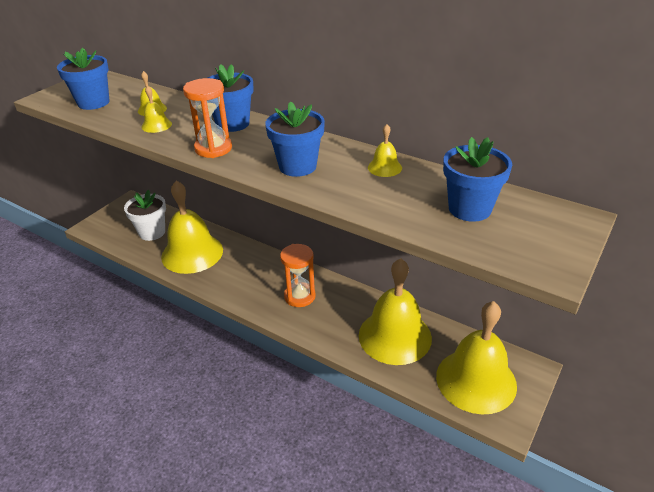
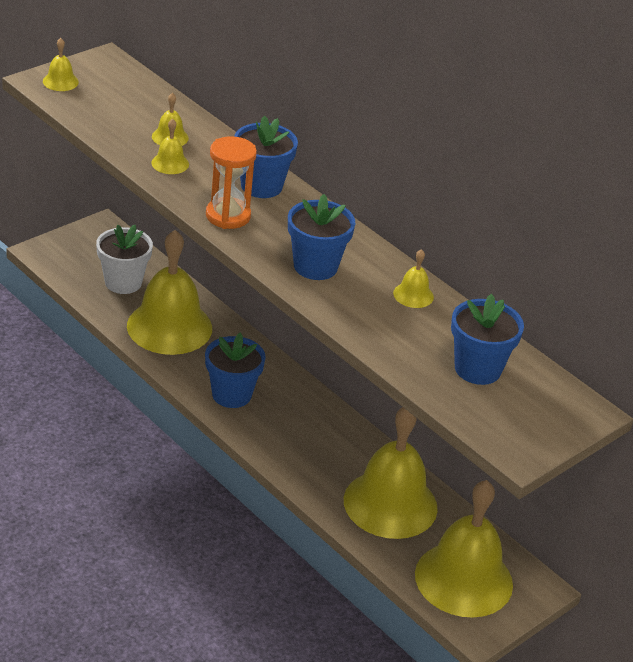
camera: 10 degrees right, 0 degrees up
blue flower pot [57,48,110,110] -> blue flower pot moved to [205,333,266,408]
orange hourglass [280,244,316,307] -> none
none -> yellow bell [43,38,79,91]

